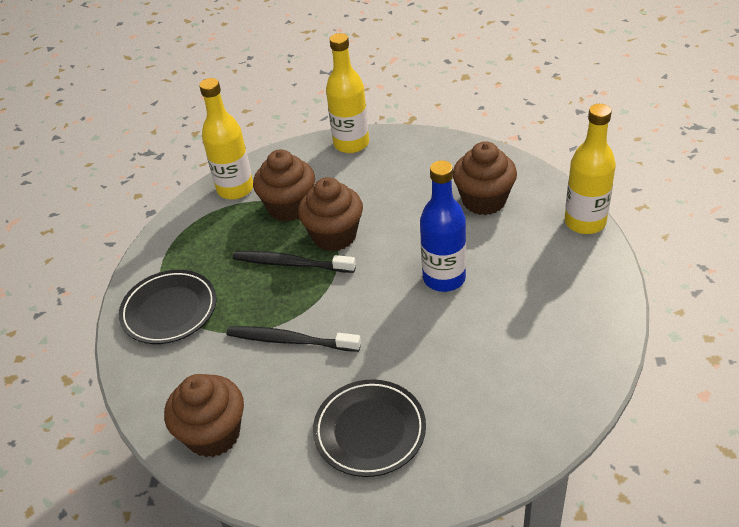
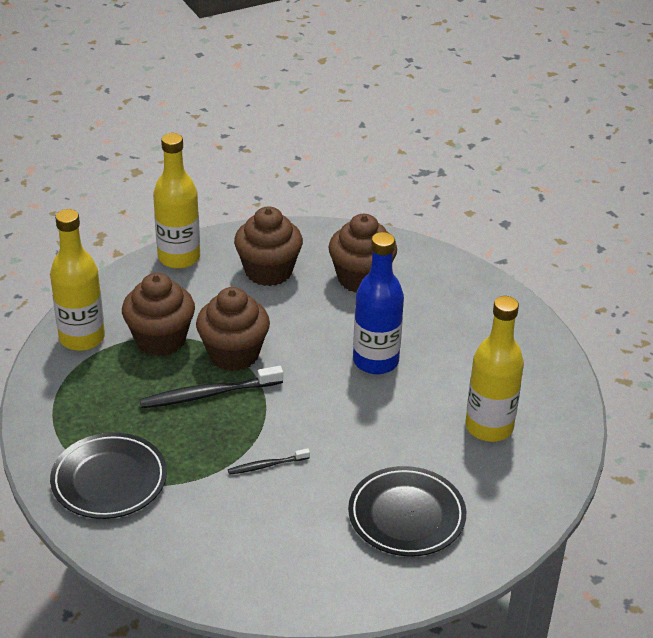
camera: 35 degrees left, 5 degrees down
brown cupcake [164,374,244,457] -> brown cupcake moved to [234,206,303,286]
black toothbrush [227,326,361,352] -> black toothbrush [228,448,310,475], size x0.55
yellow bottle [565,104,616,234] -> yellow bottle moved to [465,296,524,442]

